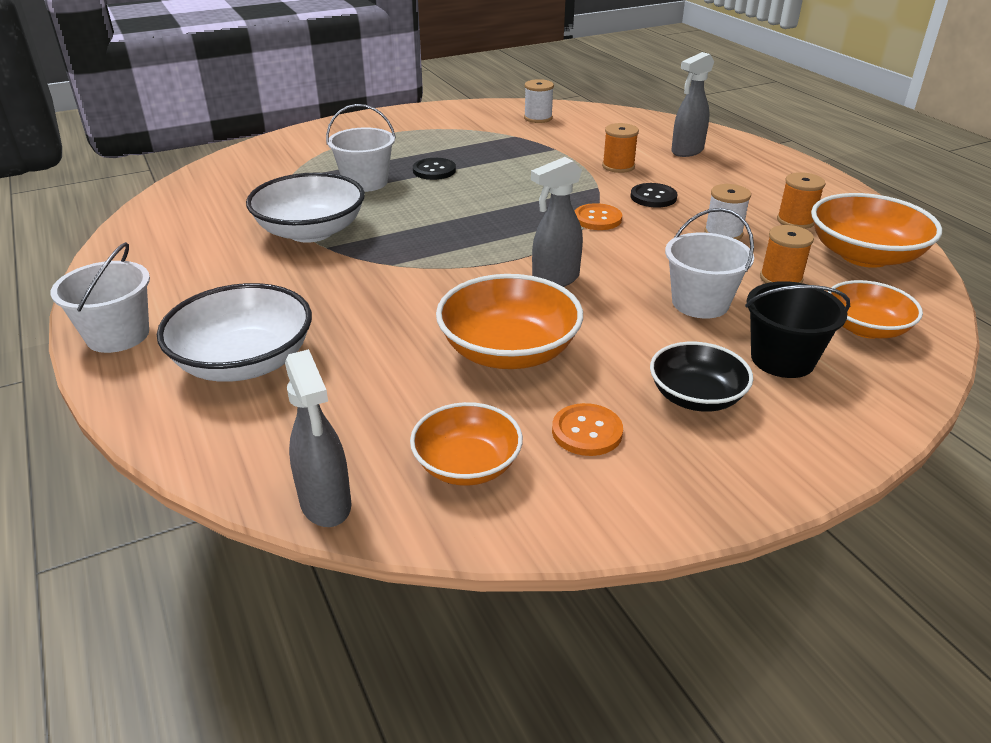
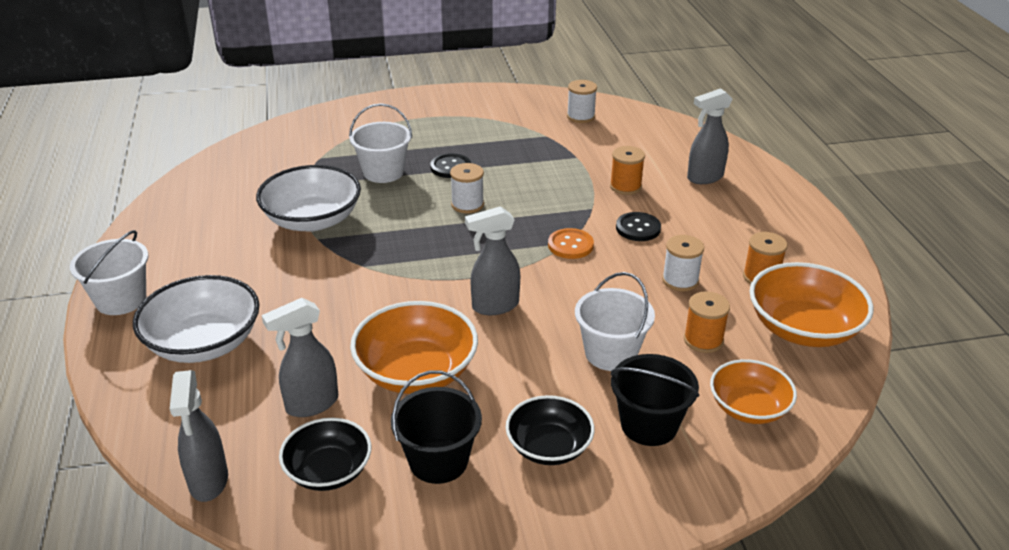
camera: 15 degrees right, 0 degrees up
orange bowl [410,402,523,486] -> black bowl [279,418,371,491]
orange button [552,403,623,456] -> black bucket [391,371,482,484]
none -> grey spray bottle [262,298,338,417]
none -> white spool [450,163,484,214]

